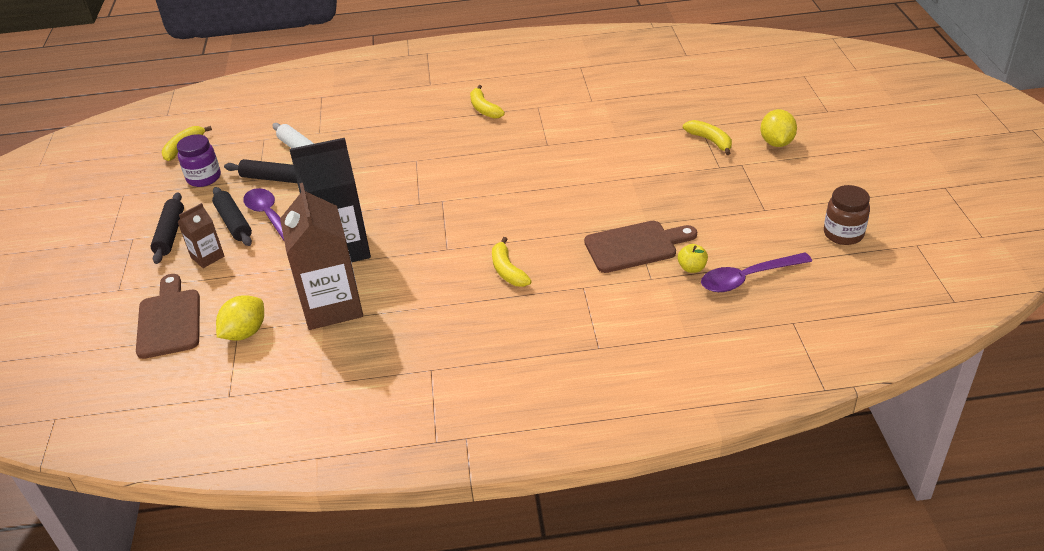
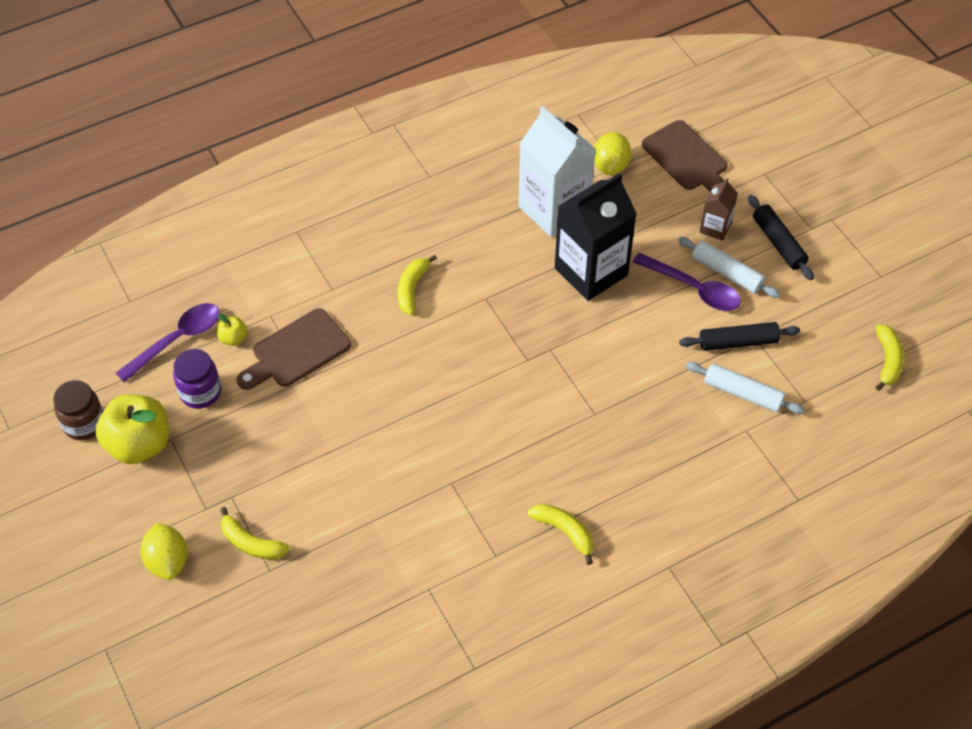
camera: 155 degrees right, 15 degrees up
purple jar [177,134,221,187] -> purple jar moved to [173,349,221,409]
black rolling pin [212,187,252,246] -> white rolling pin [678,237,780,298]
brown carton [280,183,363,330] -> white carton [518,106,596,237]
yellow banana [492,237,532,287] -> yellow banana turned 120 degrees counterclockwise [398,255,437,315]
none -> yellow apple [96,394,169,464]

